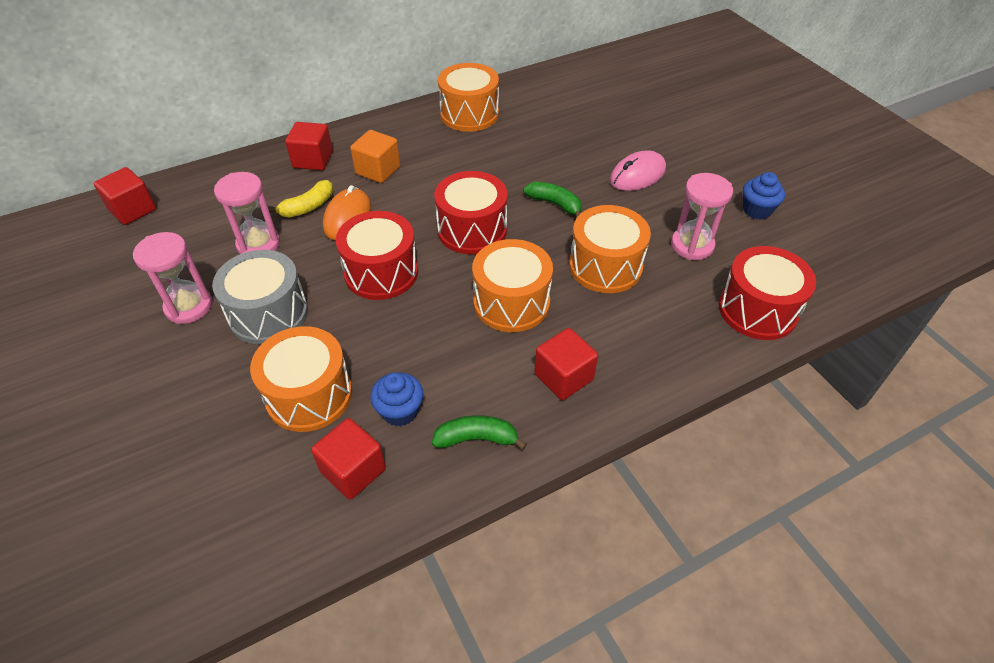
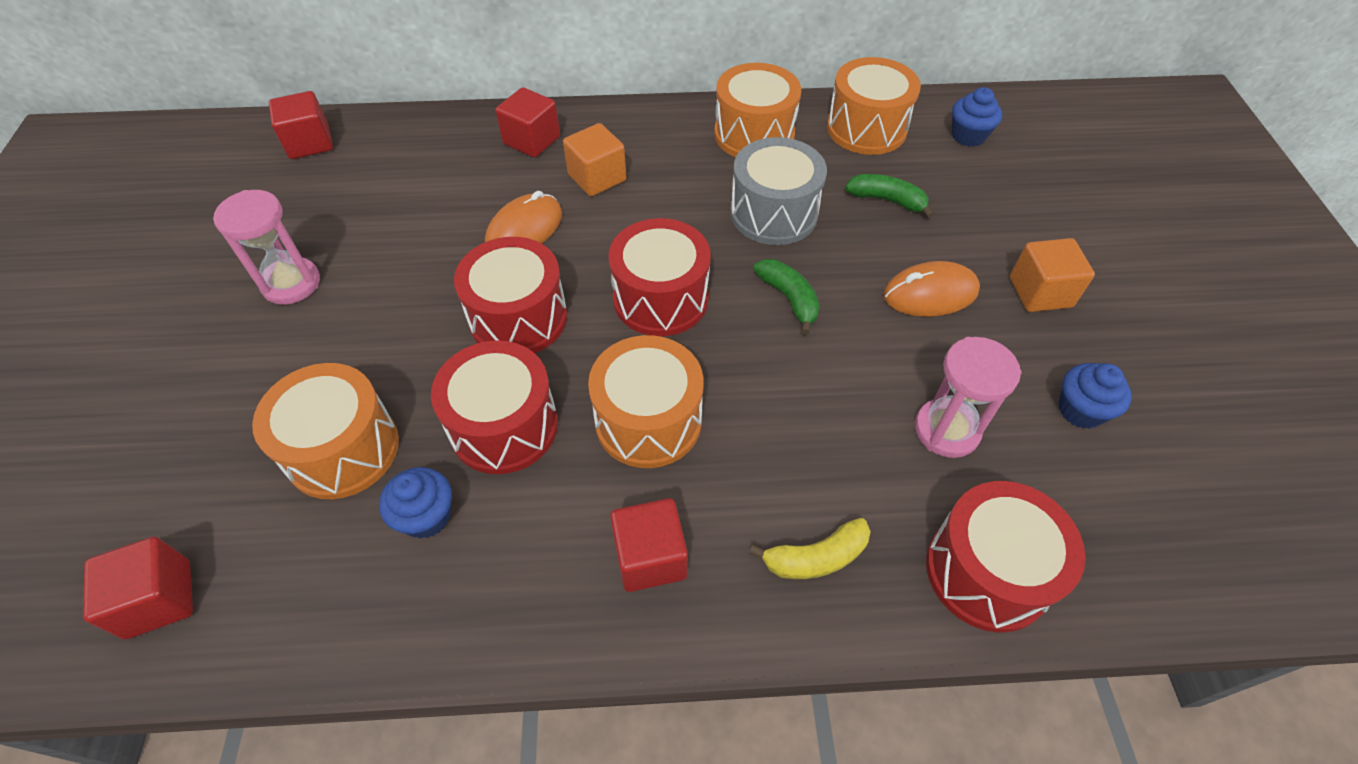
camera: 25 degrees right, 5 degrees up
grey drum [212,250,308,344] -> grey drum moved to [730,137,827,245]
pink hourglass [214,172,280,254] -> none
yellow banana [268,180,333,217] -> yellow banana moved to [749,518,871,579]
red cube [311,418,386,500] -> red cube moved to [83,537,193,639]
green banana [432,415,527,450] -> green banana moved to [845,174,934,218]
orange drum [569,205,651,293] -> orange drum moved to [827,57,921,155]
pink mouse [610,150,666,191] -> orange mouse [883,261,980,317]
none -> red drum [431,340,558,474]
none -> blue cupcake [952,87,1002,147]
none -> orange cube [1010,238,1095,312]

